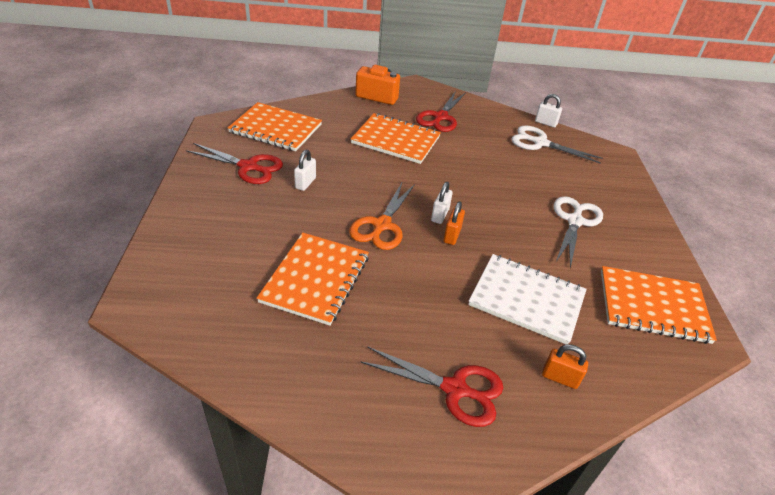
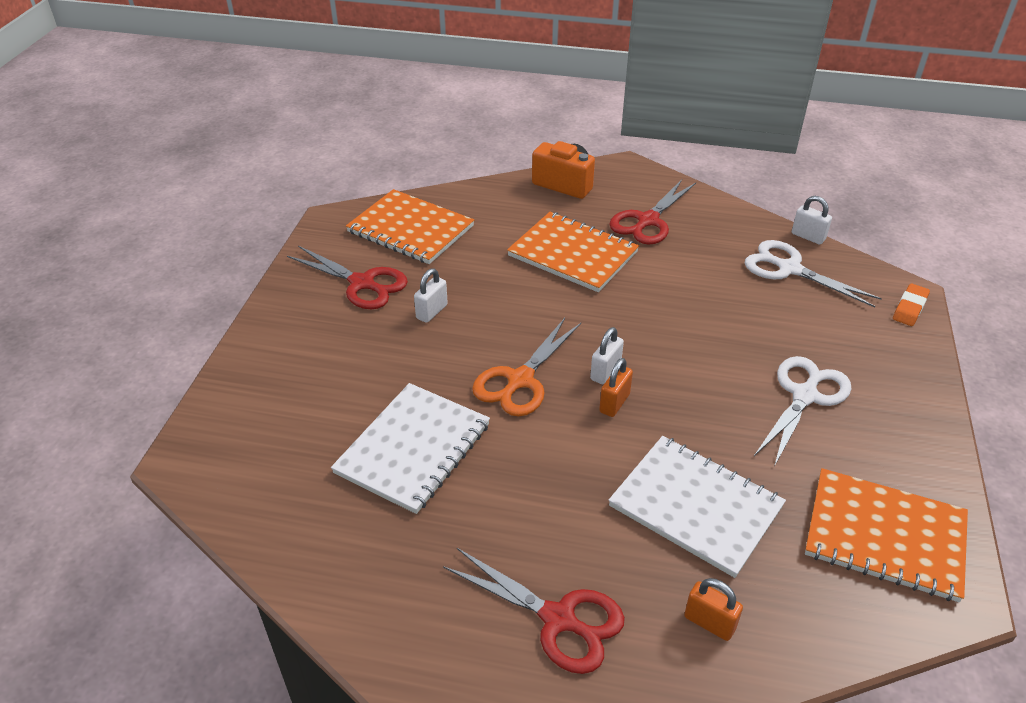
camera: 15 degrees right, 0 degrees up
orange notebook [257,233,369,326] -> white notebook [331,383,490,514]
none -> orange eraser [893,283,930,326]

